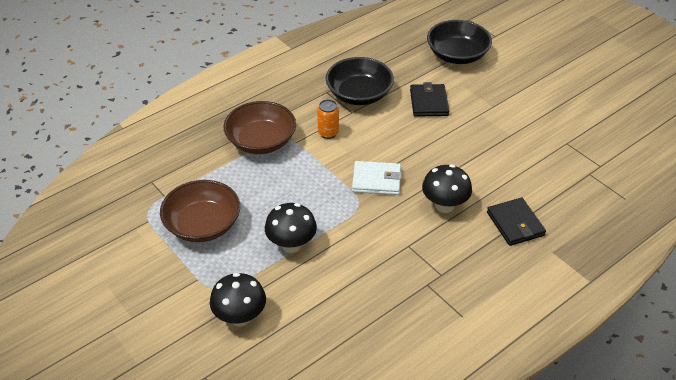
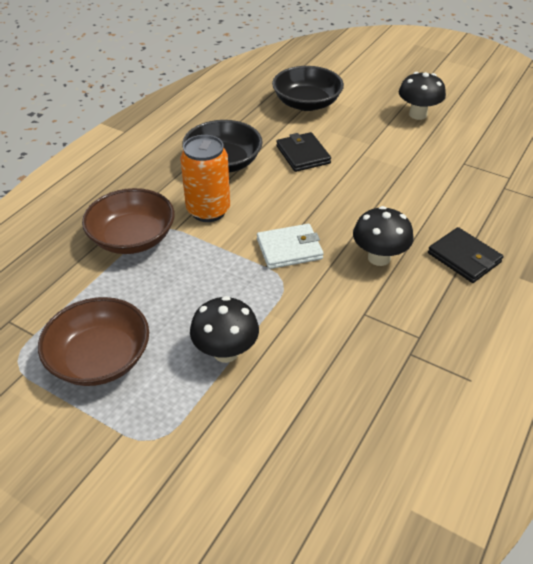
camera: 20 degrees left, 0 degrees up
black mushroom [210,273,266,326] -> black mushroom moved to [399,72,446,120]
orange can [317,99,339,139] -> orange can [180,135,230,222], size x1.75

